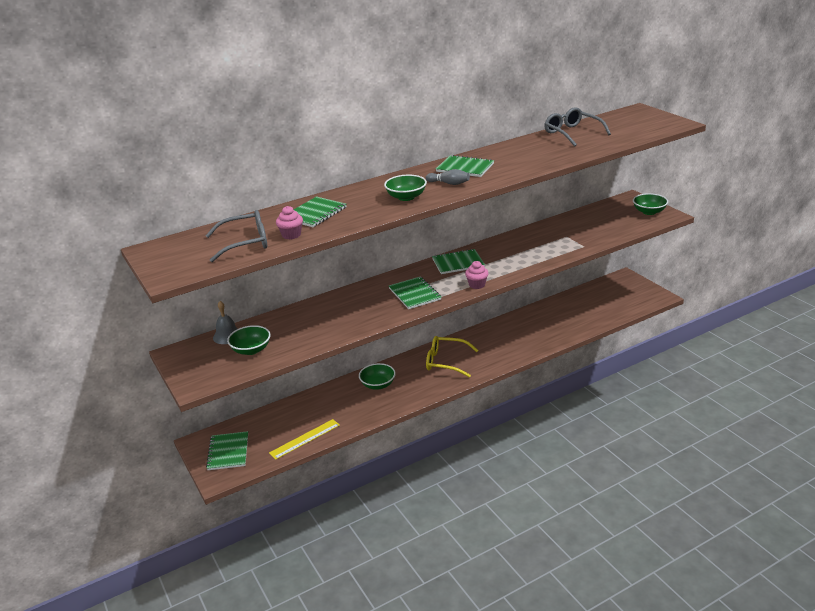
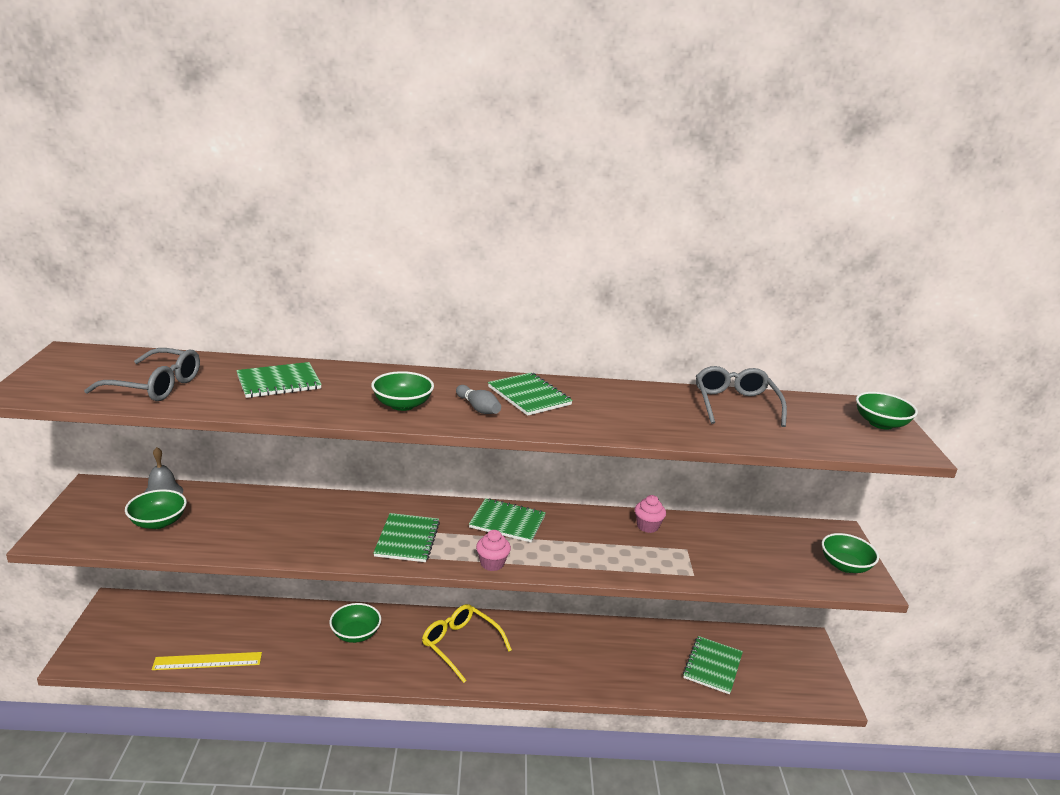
camera: 25 degrees right, 5 degrees down
green notebook [206,431,248,470] -> green notebook moved to [683,636,743,695]
pink cupcake [276,206,303,240] -> pink cupcake moved to [635,495,666,533]
none -> green bowl [856,392,918,430]

